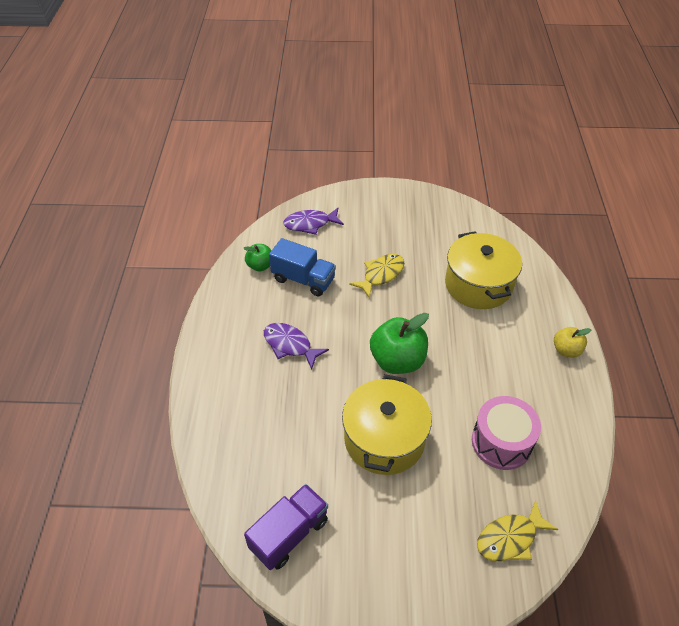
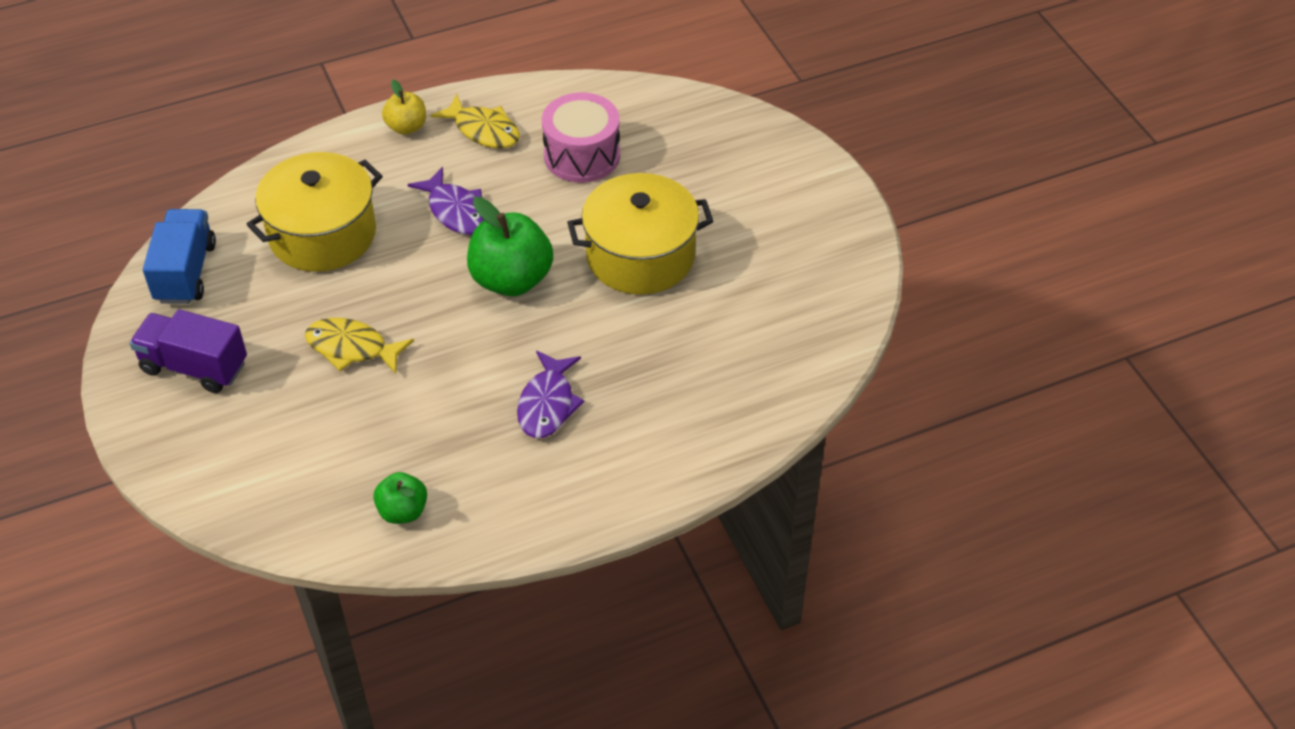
camera: 115 degrees left, 0 degrees up
purple truck [244,484,328,570] -> purple truck moved to [129,309,247,393]
blue truck [269,238,336,296] -> blue truck moved to [143,209,216,304]
purple fish [283,208,344,235] -> purple fish moved to [408,167,484,235]
yellow fish [477,500,558,561] -> yellow fish moved to [430,94,520,149]

